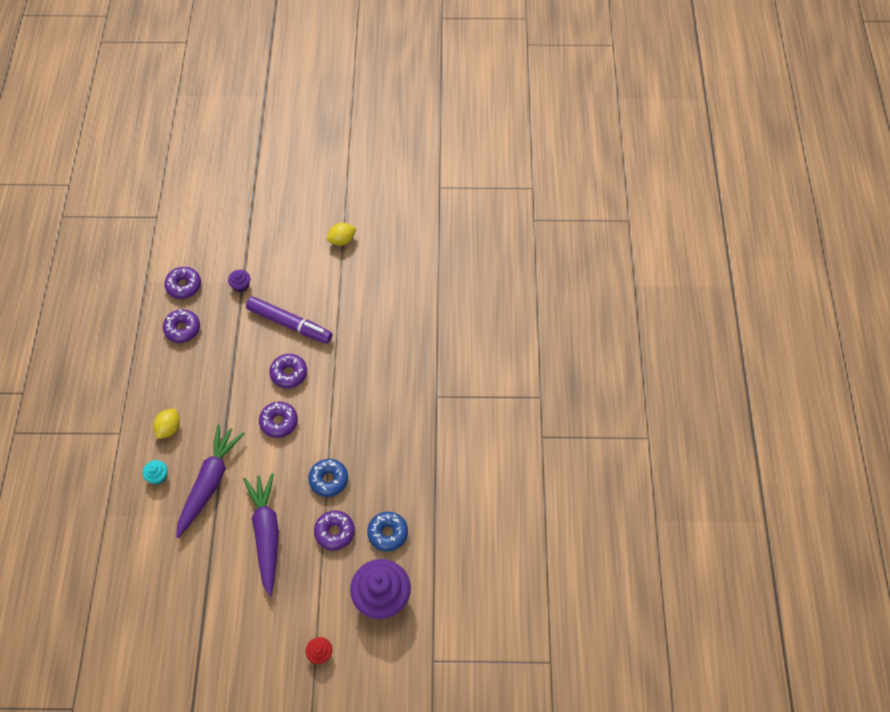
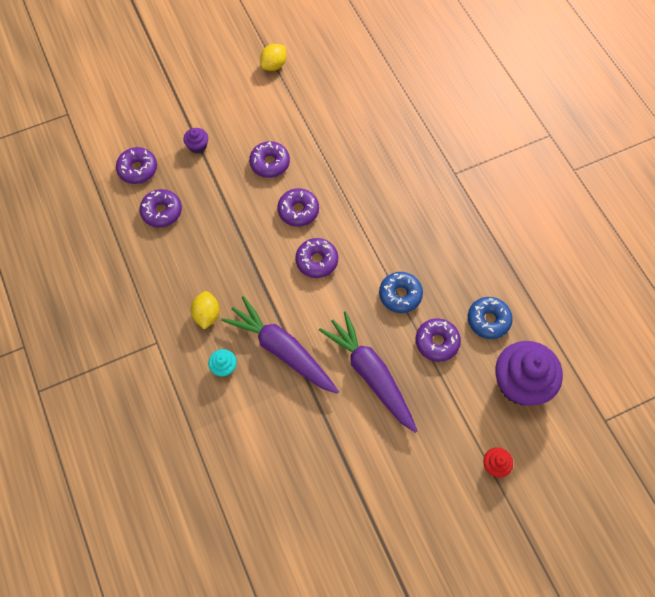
camera: 25 degrees left, 5 degrees up
purple carrot [176,424,245,538] -> purple carrot turned 45 degrees counterclockwise [221,296,339,394]
purple marker [246,296,332,343] -> purple donut [249,141,290,178]

